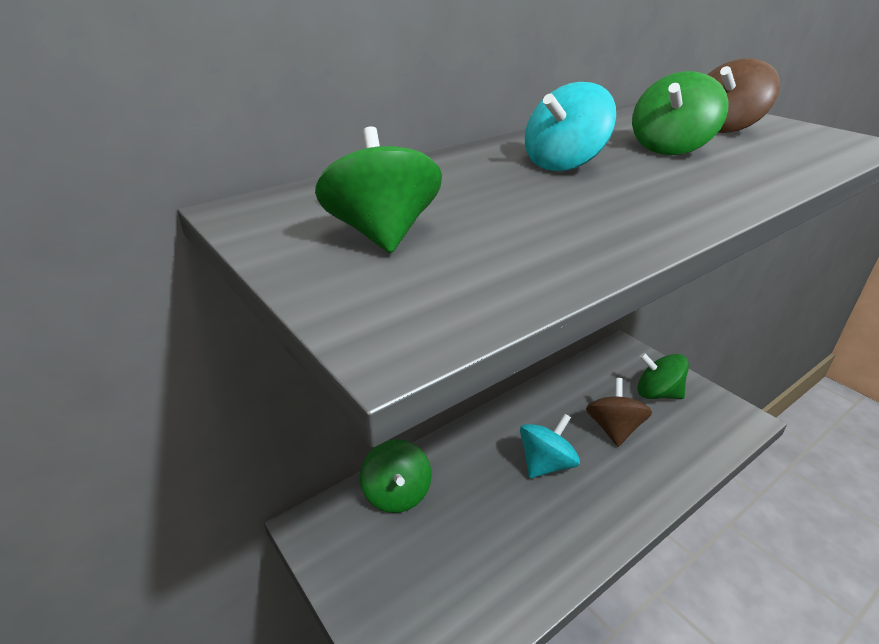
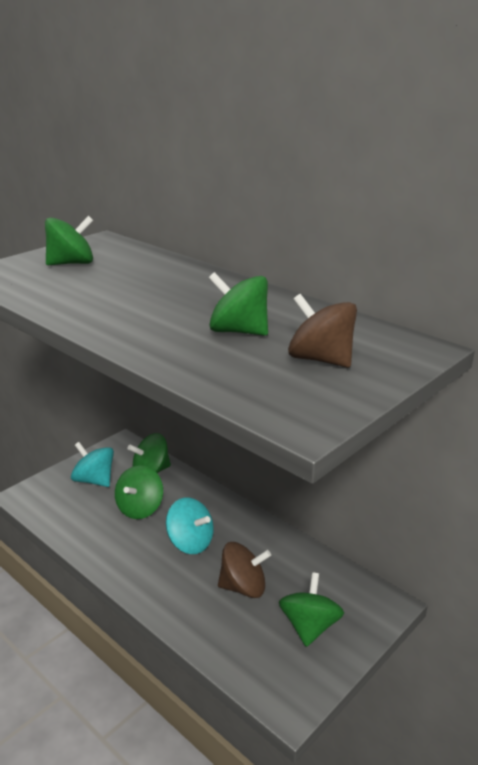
camera: 80 degrees right, 5 degrees down
turquoise spinning top [525,82,616,171] -> turquoise spinning top moved to [71,442,114,487]
none -> green spinning top [115,465,163,519]

